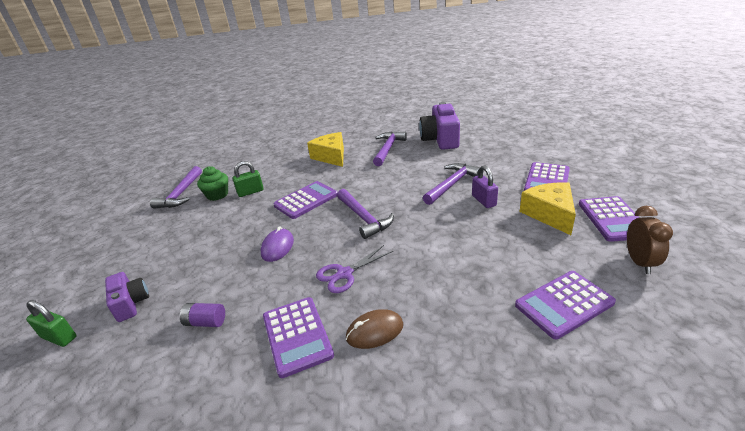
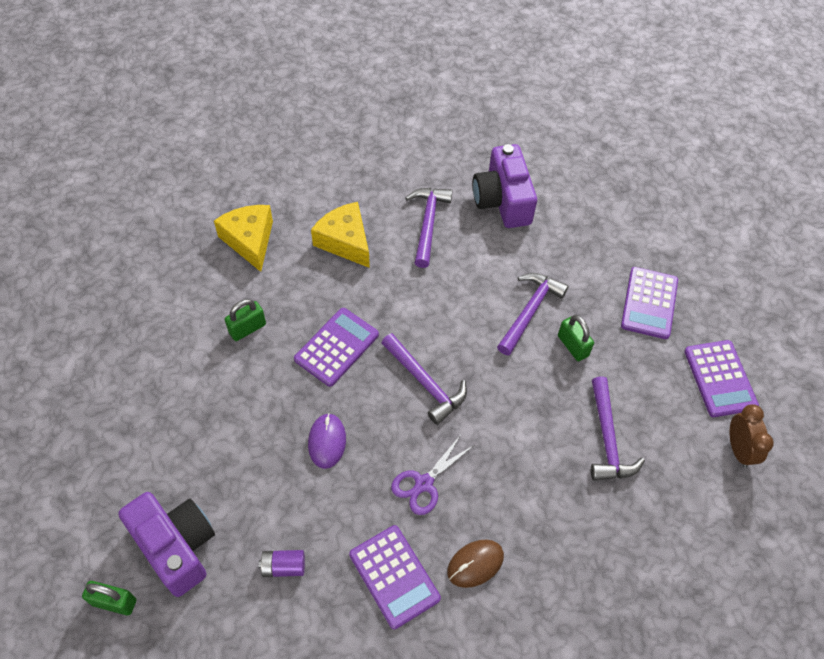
camera: 15 degrees left, 25 degrees up
purple camera [105,272,149,322] -> purple camera [118,492,215,597], size x1.70
purple hammer [150,166,202,209] -> purple hammer moved to [591,376,645,481]
green cupcake [197,166,228,201] -> none
purple padlock [472,165,498,208] -> green padlock [558,315,594,361]
purple calculator [515,271,616,339] -> none
yellow cheese [520,182,576,235] -> yellow cheese moved to [214,205,273,272]

